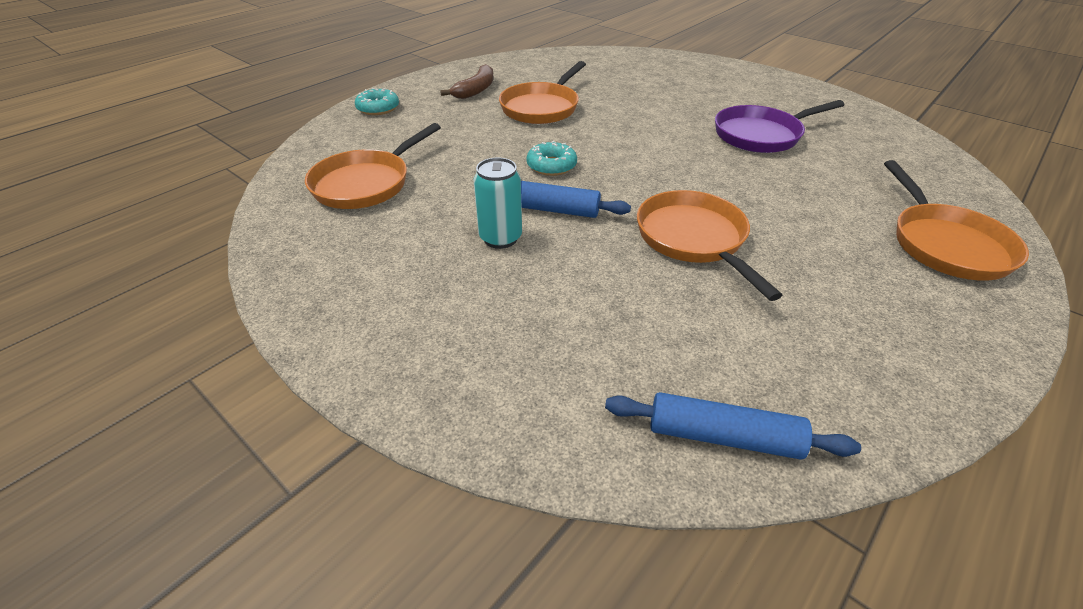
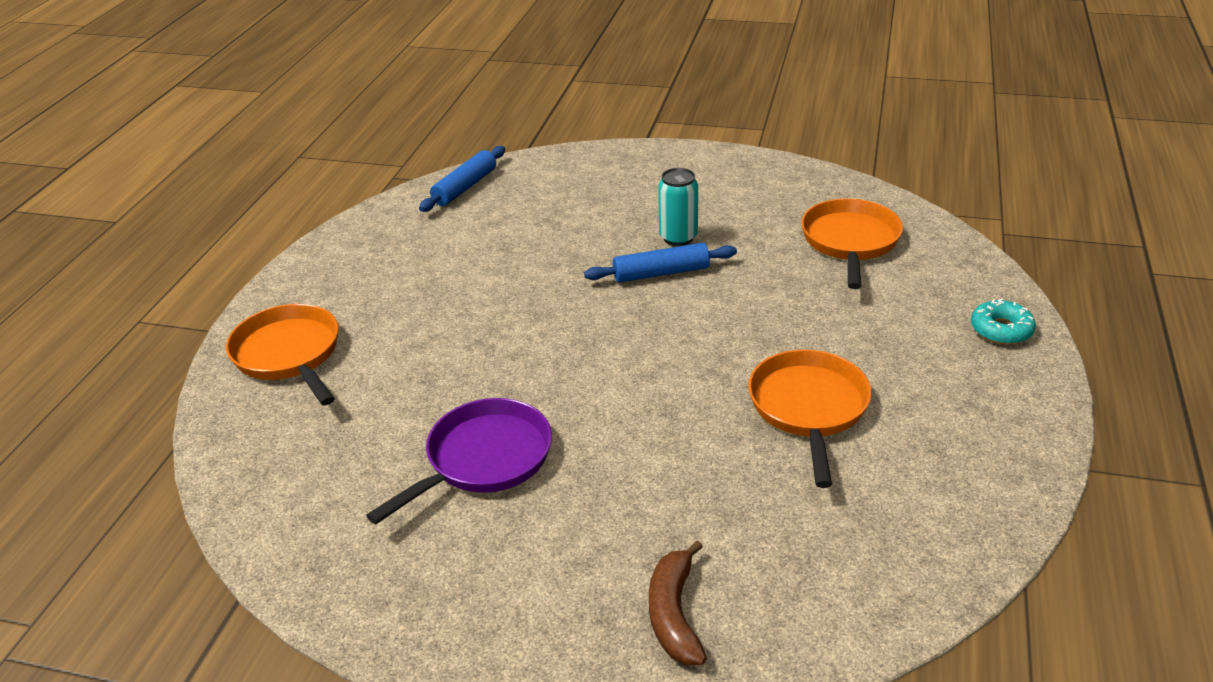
camera: 155 degrees right, 5 degrees down
brown banana [440,64,494,99] -> brown banana moved to [649,540,707,665]
turquoise donut [526,141,577,176] -> none
blue rolling pin [605,392,861,460] -> blue rolling pin turned 45 degrees counterclockwise [419,146,505,212]
orange pan [637,190,782,301] -> none

